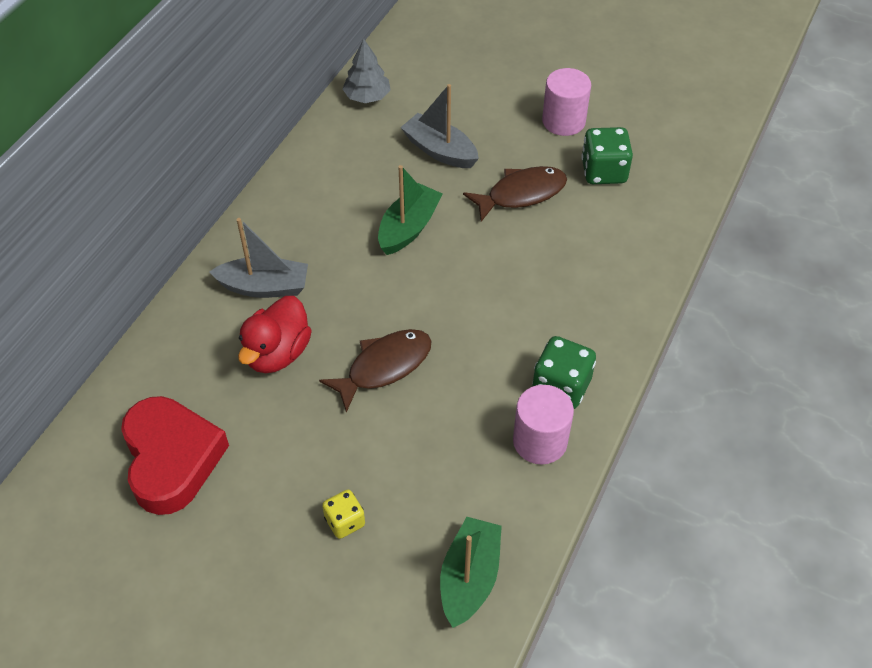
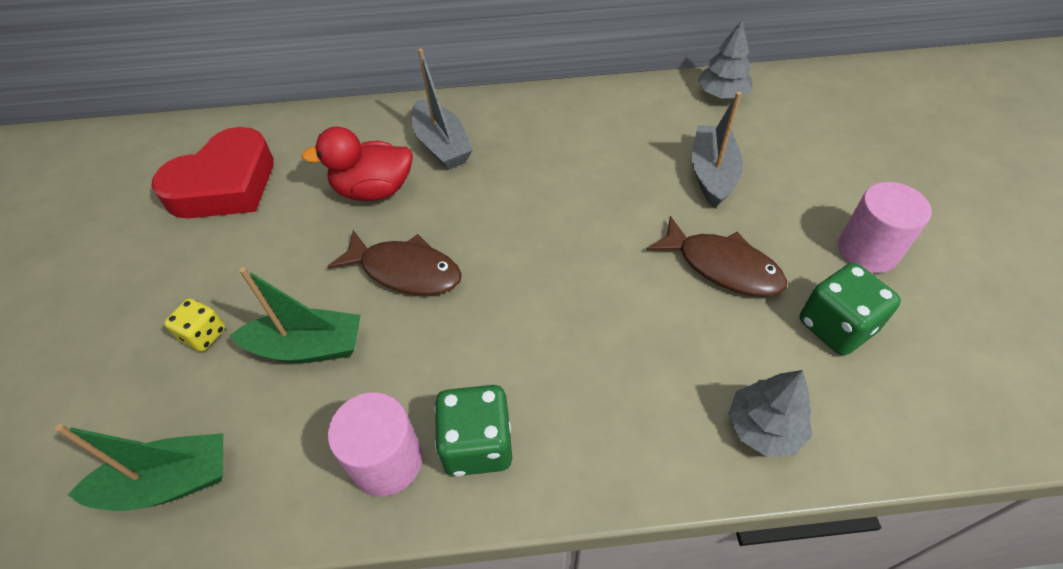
camera: 60 degrees right, 0 degrees up
green boat [378,165,443,255] -> green boat moved to [229,267,361,363]
none -> grey tree [728,370,812,457]

